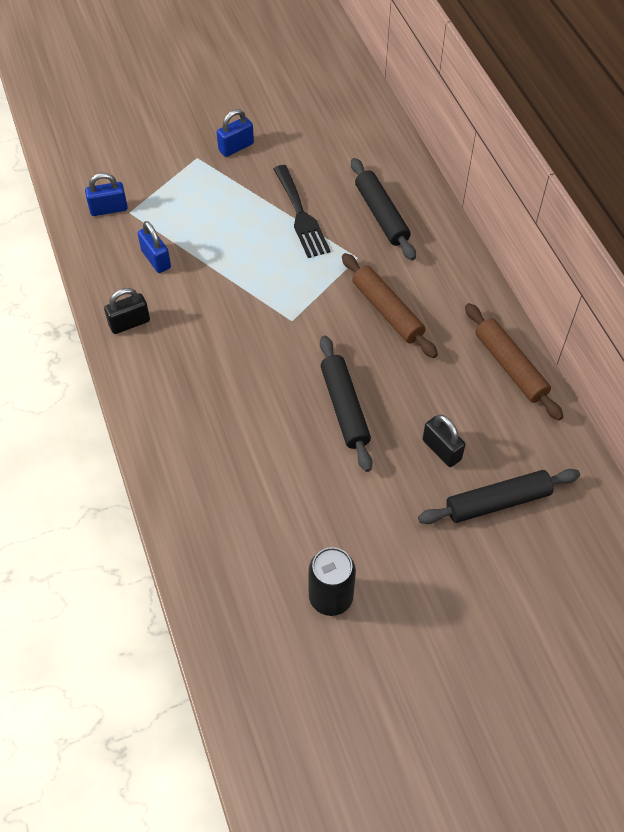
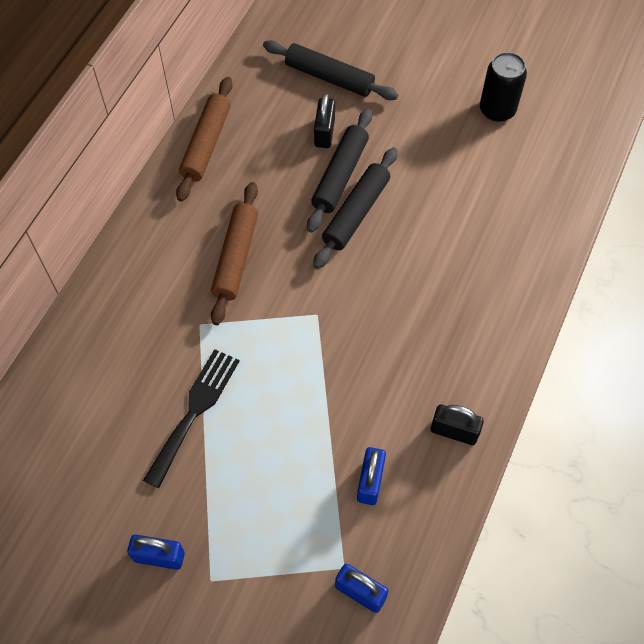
camera: 135 degrees left, 5 degrees up
black rolling pin [351,158,416,260] -> black rolling pin moved to [307,108,372,233]

